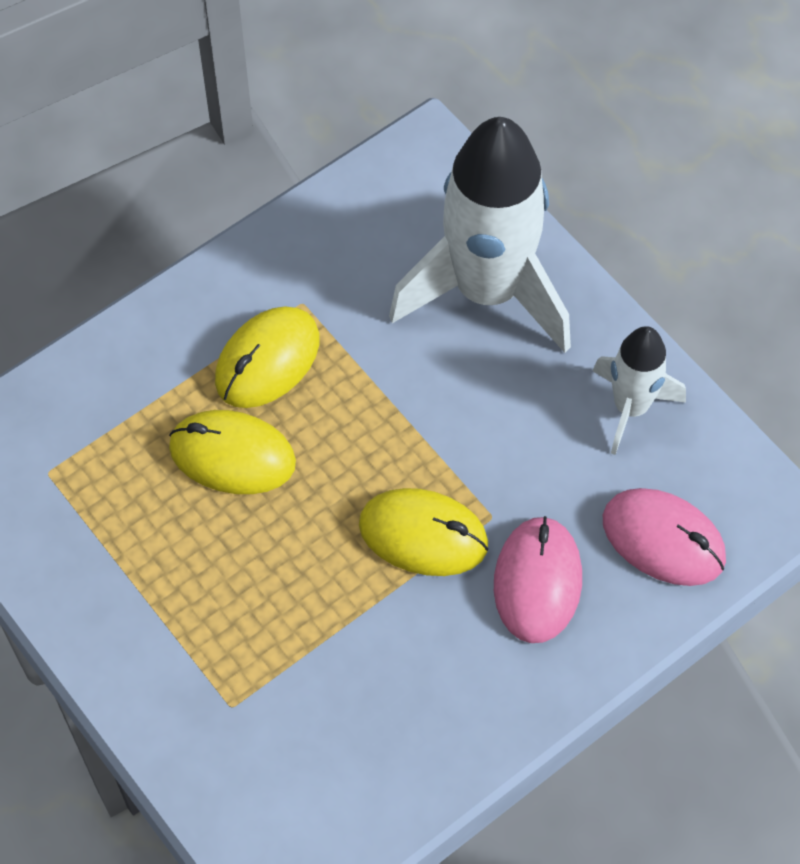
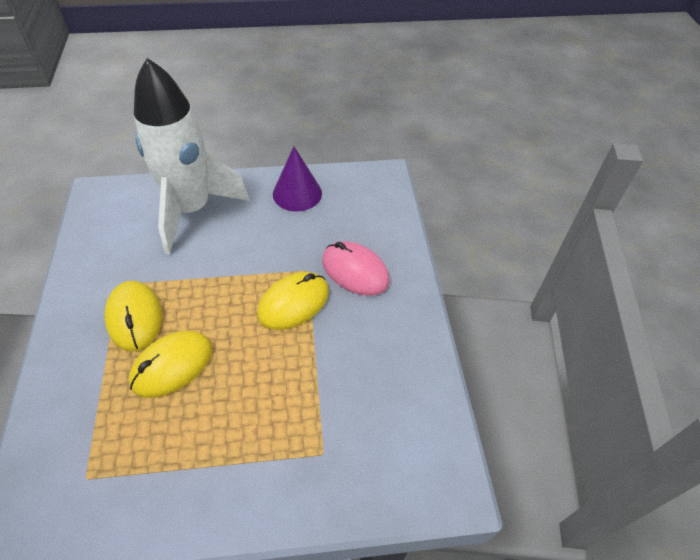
camera: 60 degrees left, 10 degrees down
white rocket [593,326,686,455] -> purple cone [273,147,322,212]
pink mouse [603,488,726,586] -> none

